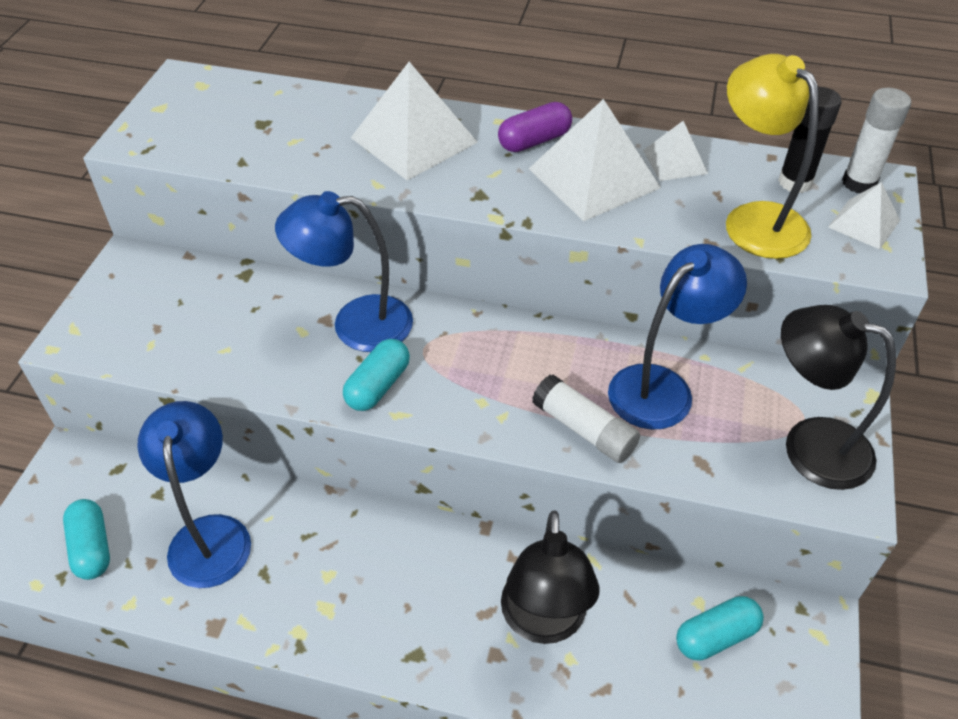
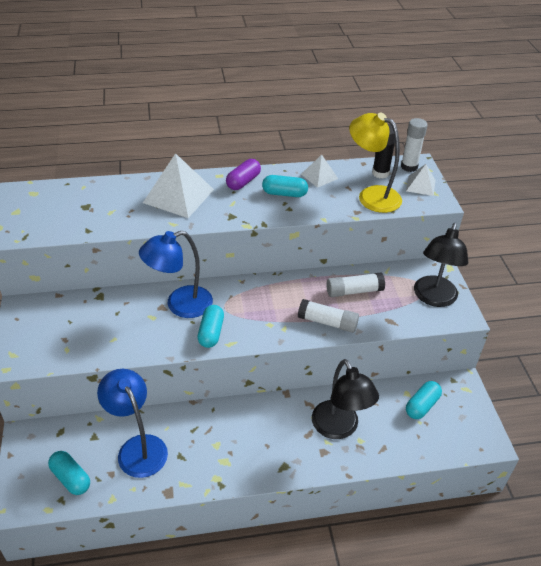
camera: 25 degrees left, 5 degrees down
white pyramid [529,99,661,221] -> turquoise capsule [262,175,308,197]
blue lamp [608,244,747,430] -> white glue stick [327,272,385,297]
black lamp [781,305,896,490] -> black lamp turned 75 degrees counterclockwise [414,223,468,307]

